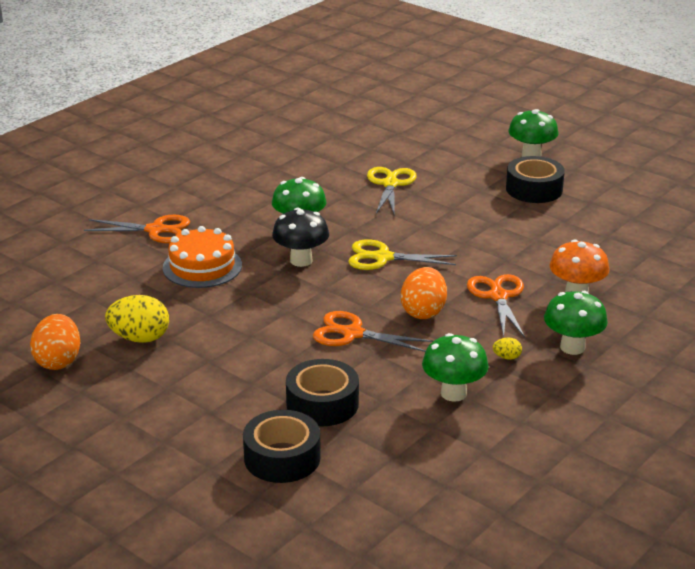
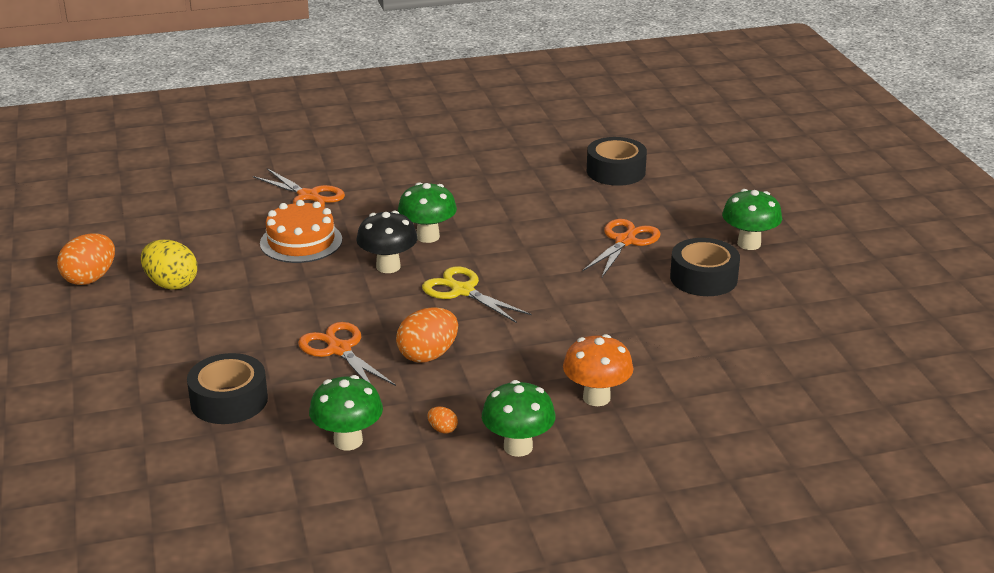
camera: 35 degrees right, 0 degrees up
black tape [243,410,321,483] -> black tape moved to [587,137,647,186]
yellow scissors [367,167,417,216] -> none
orange scissors [467,274,525,338] -> orange scissors moved to [582,219,660,277]
yellow egg [493,337,522,360] -> orange egg [427,406,458,434]

